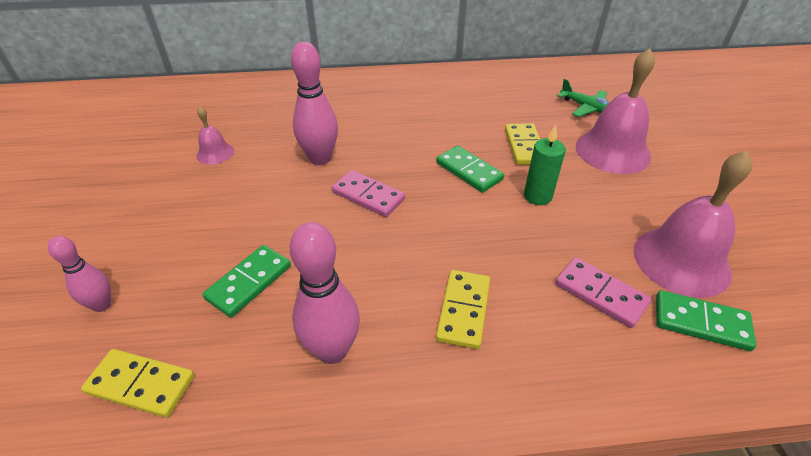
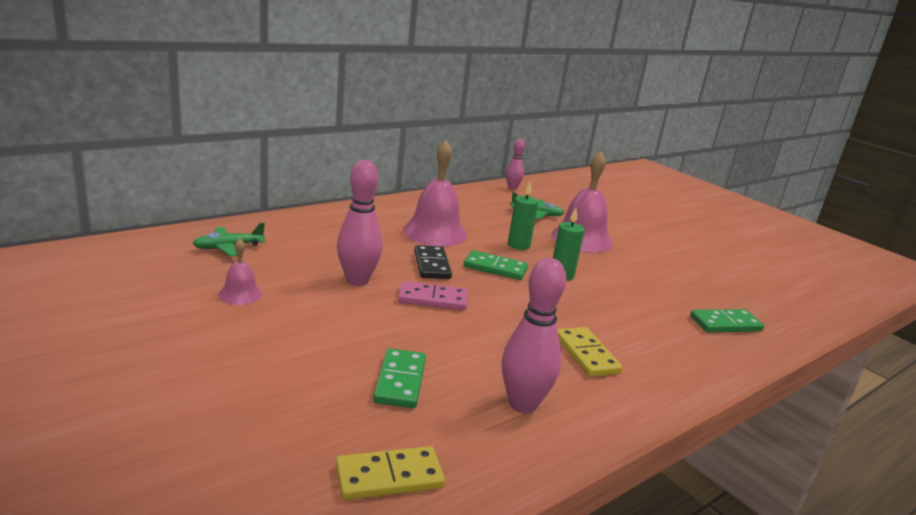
camera: 35 degrees left, 20 degrees down
pink bowling pin [48,236,111,312] -> pink bowling pin moved to [506,139,525,190]
yellow domino [505,123,540,165] -> green candle [508,182,538,250]
pink domino [555,257,651,328] -> none
pink bell [634,151,753,298] -> pink bell moved to [403,140,467,246]
none -> green plane [192,223,265,256]
none -> black domino [414,245,452,279]

